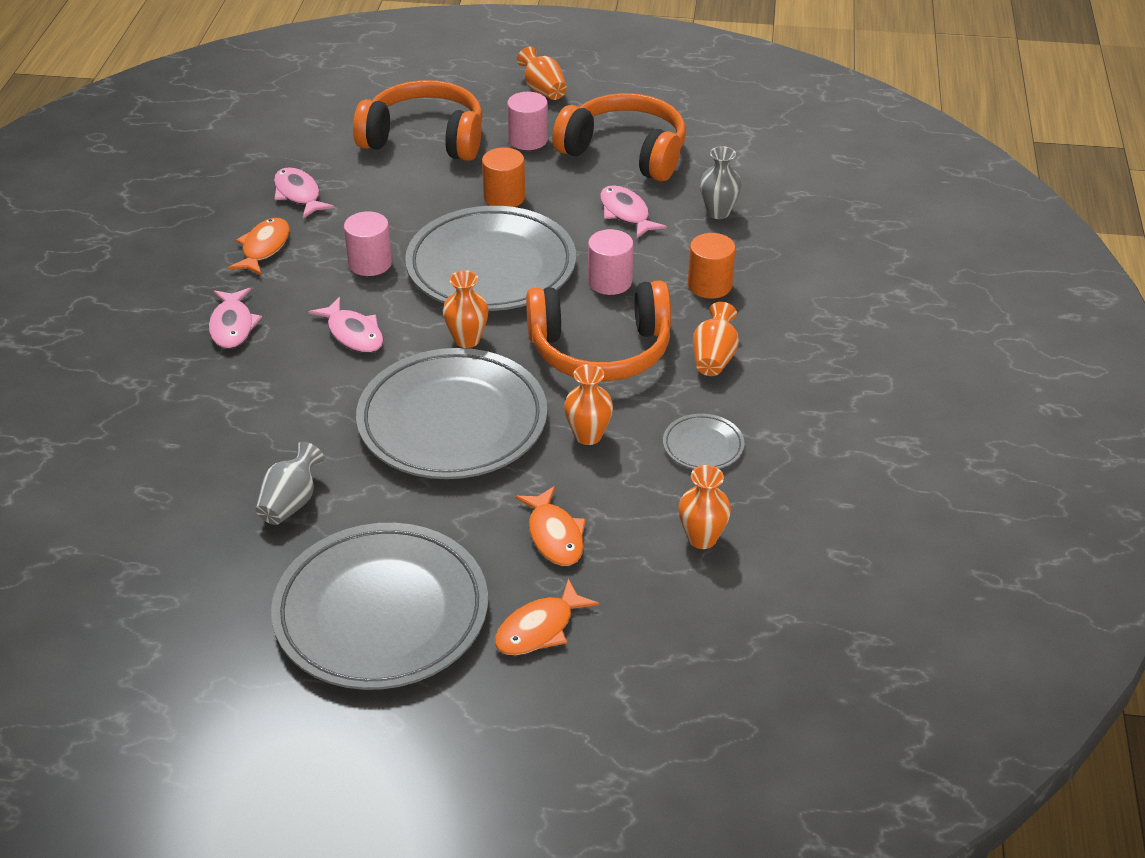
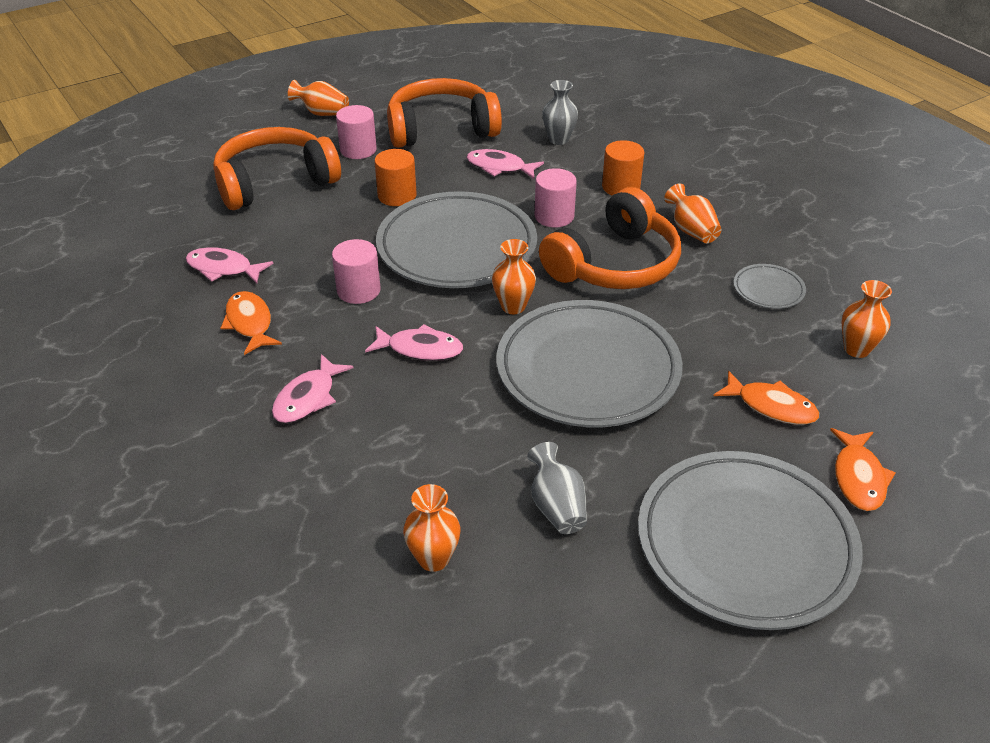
camera: 40 degrees left, 0 degrees up
pink fish [209,288,262,349] -> pink fish turned 75 degrees clockwise [272,354,354,423]
orange vase [564,364,613,445] -> orange vase moved to [403,484,460,572]

